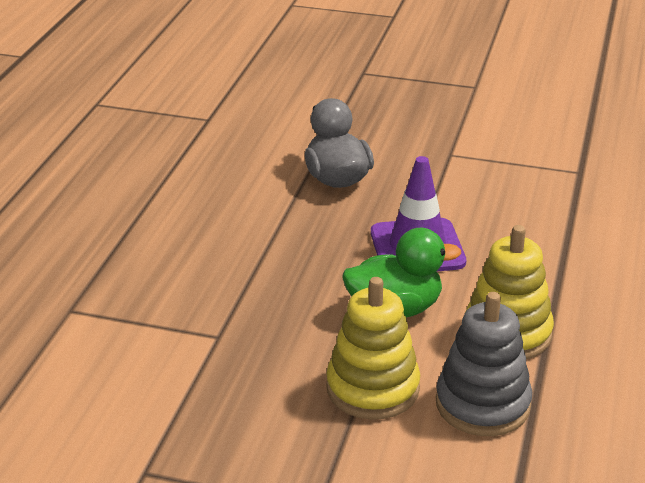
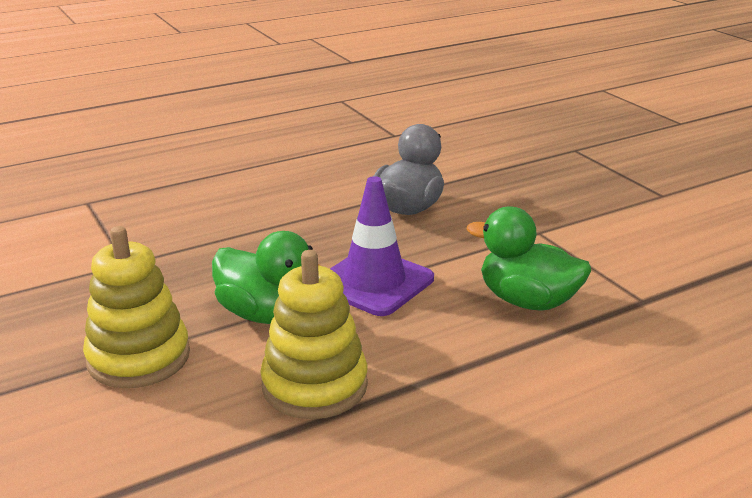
camera: 45 degrees right, 5 degrees down
grey stacking toy [436,292,532,436] -> none
none -> green duck [467,207,591,311]

